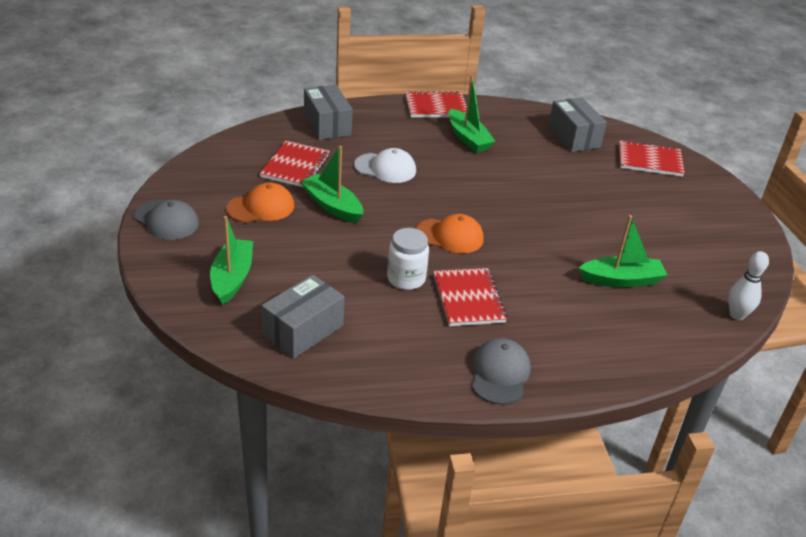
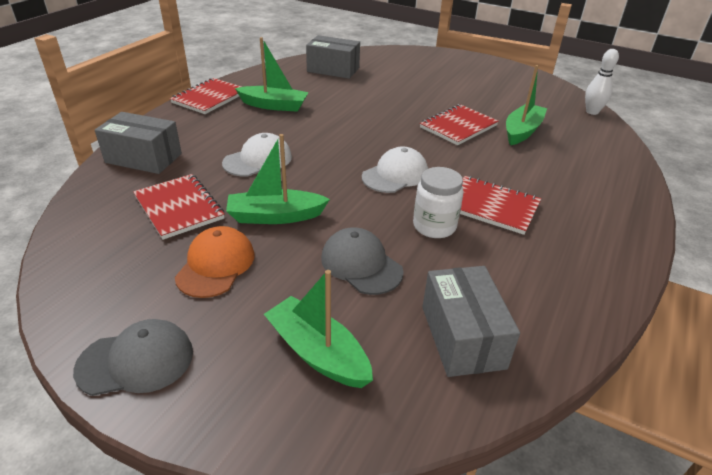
camera: 50 degrees left, 0 degrees up
orange cap [416,214,483,253] -> white cap [362,147,428,193]
grey cap [472,338,531,405] -> grey cap moved to [321,227,404,295]
red notebook [619,140,685,177] -> red notebook moved to [420,104,499,145]

